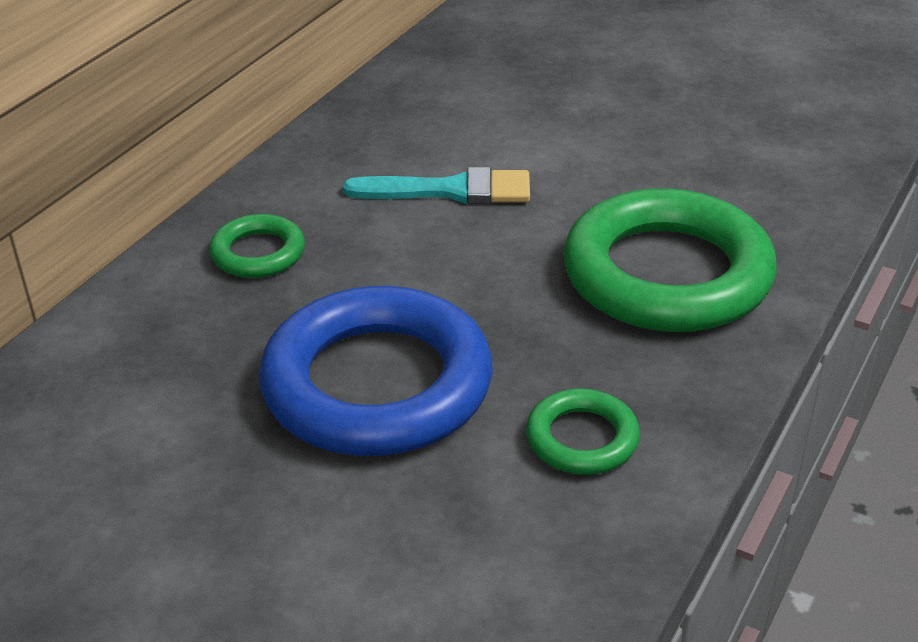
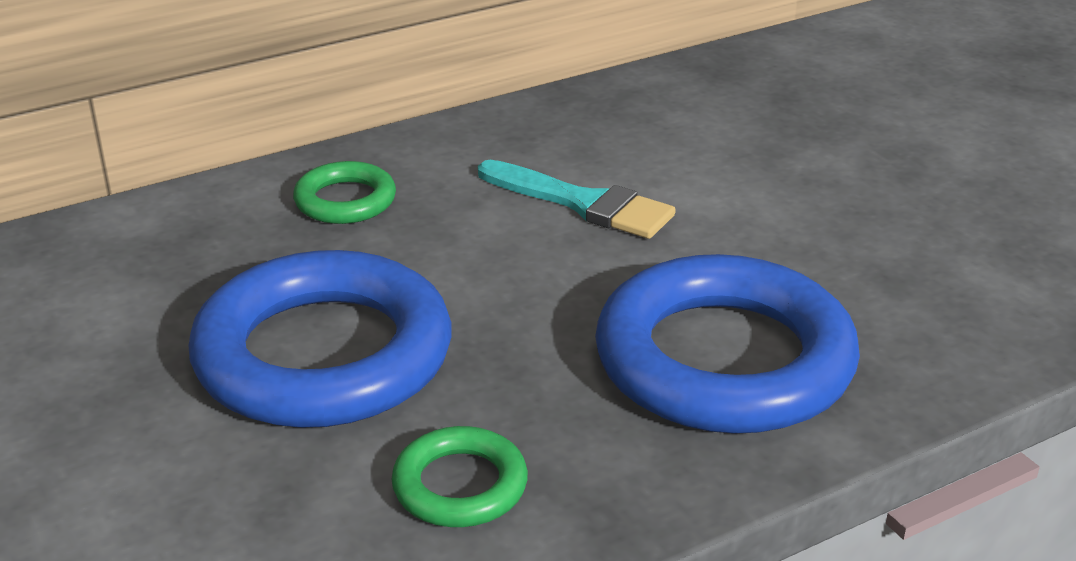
camera: 30 degrees right, 5 degrees down
green ring [563,188,777,332] -> blue ring [595,254,860,434]

